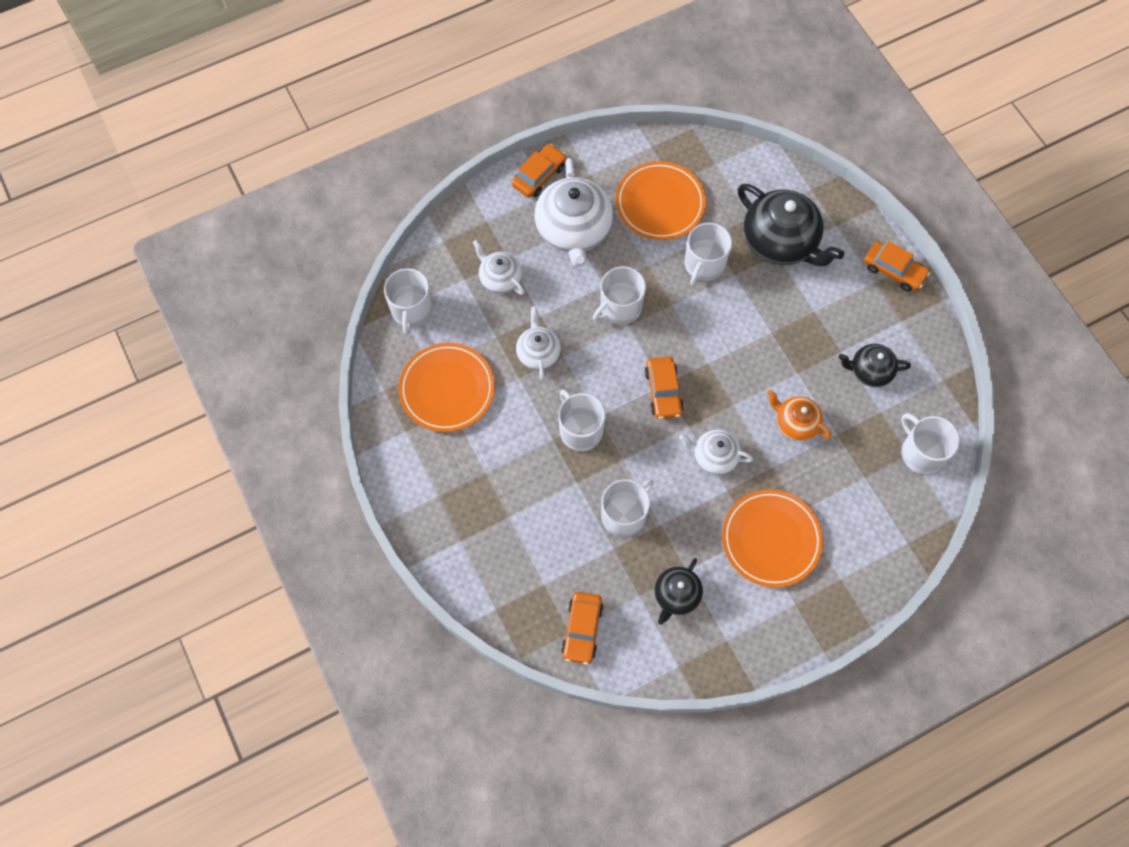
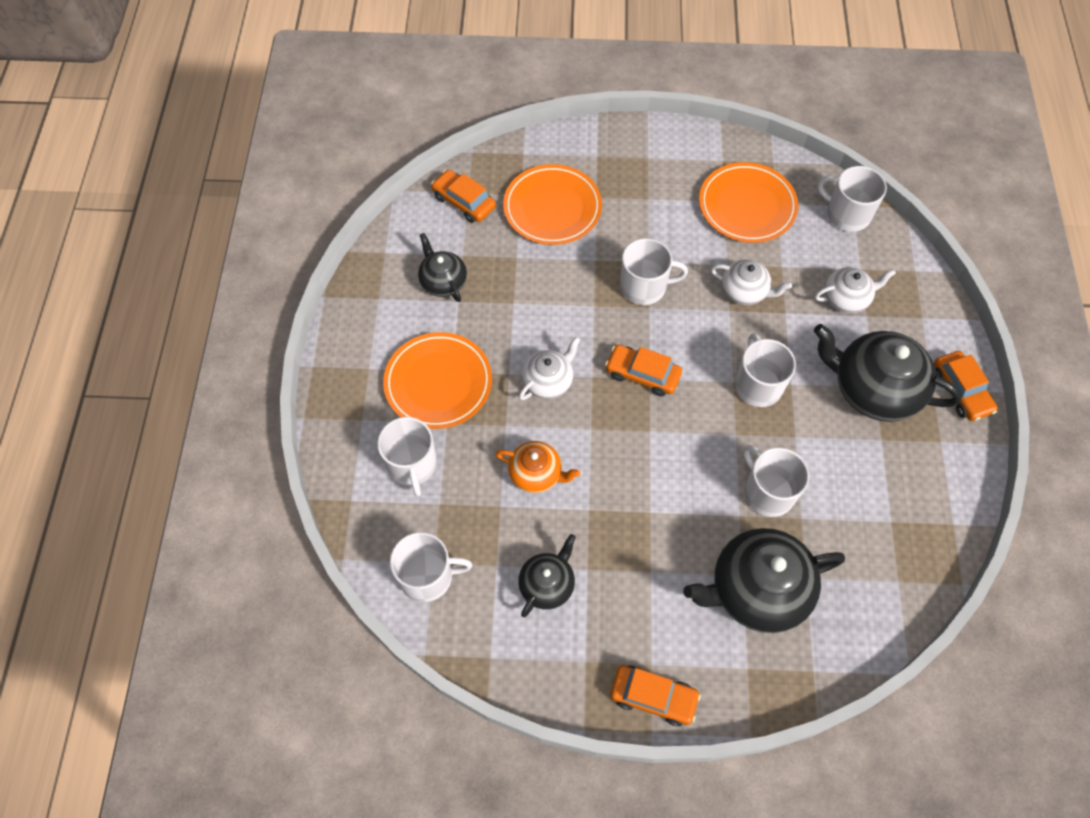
camera: 120 degrees right, 5 degrees down
white teapot [534,158,613,267] -> black teapot [814,324,962,422]
white mug [601,479,654,537] -> white mug moved to [377,417,437,497]
orange plate [616,161,706,240] -> orange plate moved to [503,164,602,245]
orange teapot [767,390,832,441] -> orange teapot turned 45 degrees clockwise [496,441,580,493]
orange car [864,241,930,291] -> orange car turned 135 degrees counterclockwise [610,665,701,726]

